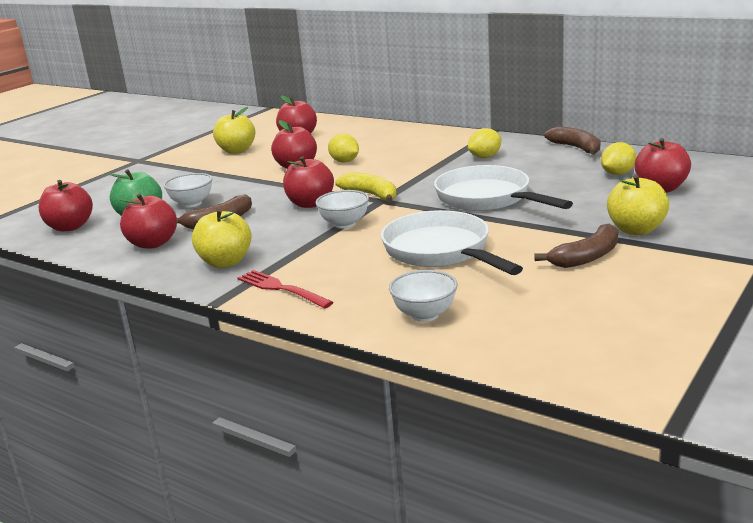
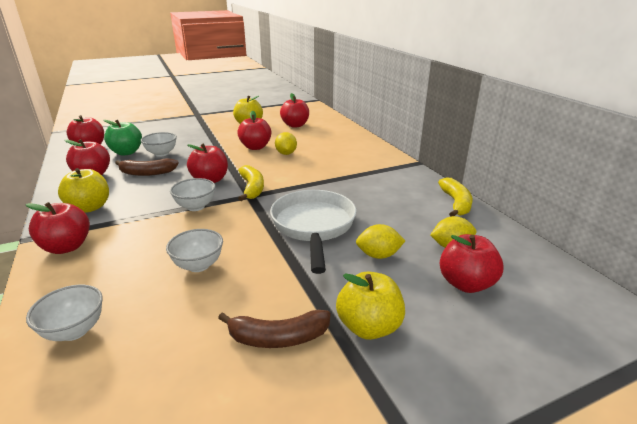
camera: 30 degrees right, 5 degrees up
red fork [237,270,333,308] -> red apple [25,202,90,254]
white pan [381,210,523,275] -> white bowl [166,229,223,272]
yellow lemon [468,128,502,158] -> yellow lemon moved to [356,224,405,259]
brown banana [544,126,600,155] -> yellow banana [438,178,473,217]

